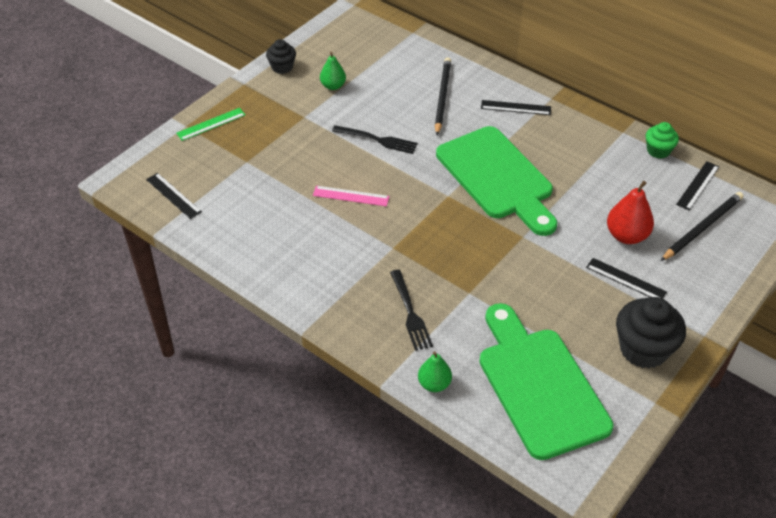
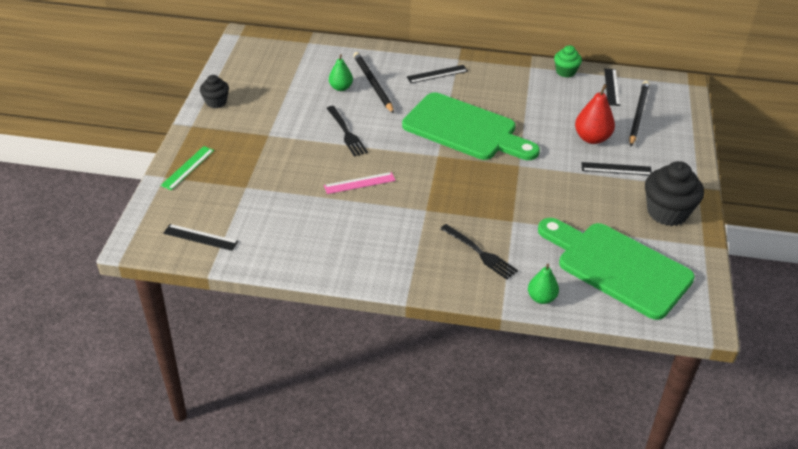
camera: 30 degrees left, 5 degrees down
green pear [320,52,346,90] -> green pear moved to [329,54,353,91]
black fork [332,125,418,154] -> black fork turned 75 degrees clockwise [326,106,368,157]

